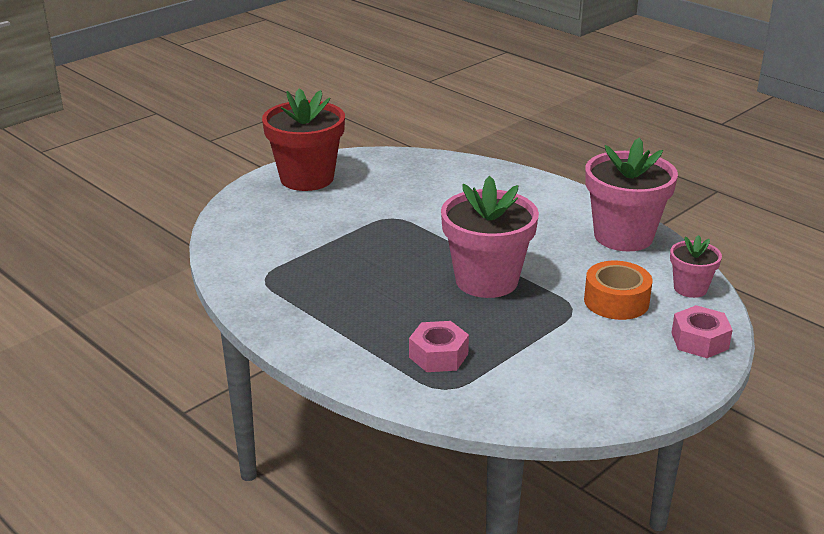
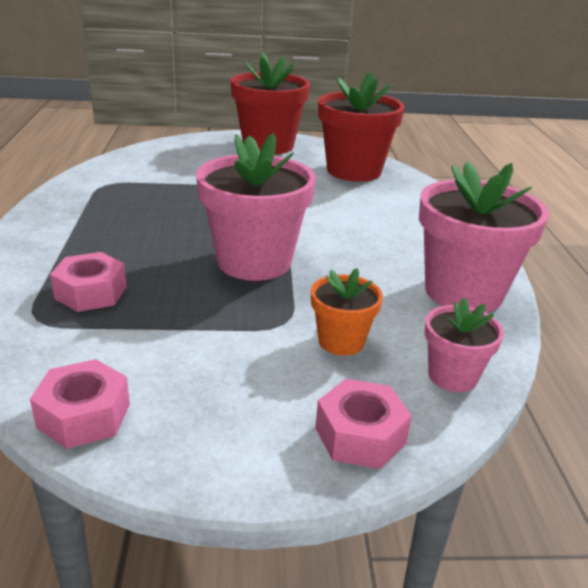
camera: 40 degrees right, 0 degrees up
orange tape [584,261,652,320] -> orange flower pot [311,268,383,356]
none -> pink nut [30,359,130,449]
none -> red flower pot [318,72,405,182]

